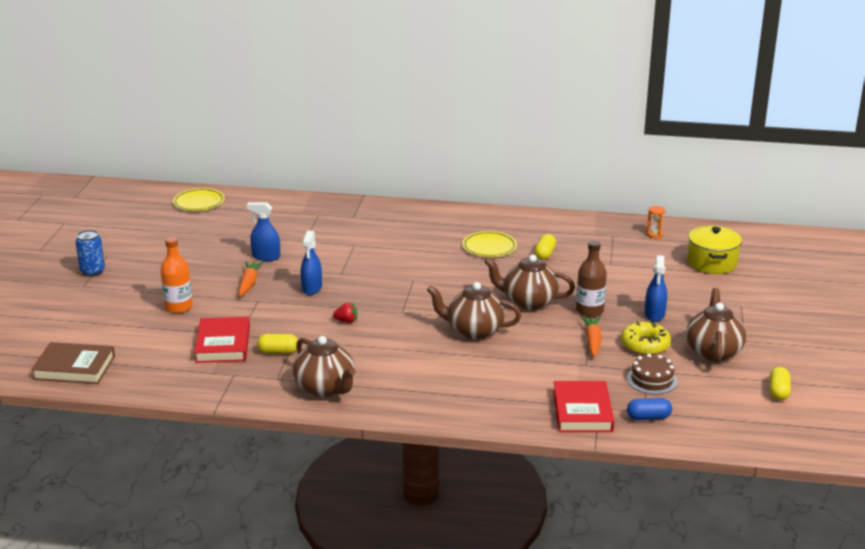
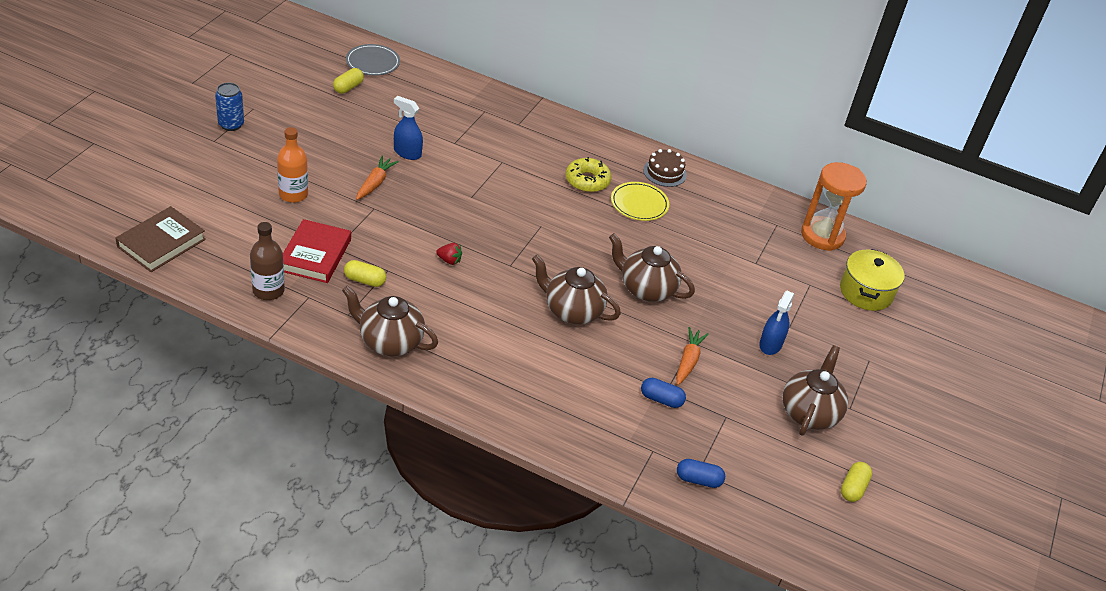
camera: 10 degrees right, 15 degrees up
brown book [31,342,115,384] -> brown book turned 75 degrees counterclockwise [115,206,206,272]
yellow plate [173,188,225,211] -> grey plate [346,44,400,75]
brown teapot [293,336,355,397] -> brown teapot turned 135 degrees clockwise [342,285,438,356]
blue spray bottle [301,231,322,295] -> none
yellow capsule [534,234,556,260] -> yellow capsule moved to [333,68,364,94]
red book [553,381,614,432] -> none
brown bottle [576,240,607,317] -> brown bottle moved to [250,222,285,300]
yellow donut [621,321,671,355] -> yellow donut moved to [566,157,612,192]
brown cake [627,354,677,394] -> brown cake moved to [643,149,687,187]
orange hourglass [647,206,665,238] -> orange hourglass [801,162,867,251], size x2.46
none -> blue capsule [641,378,686,408]

